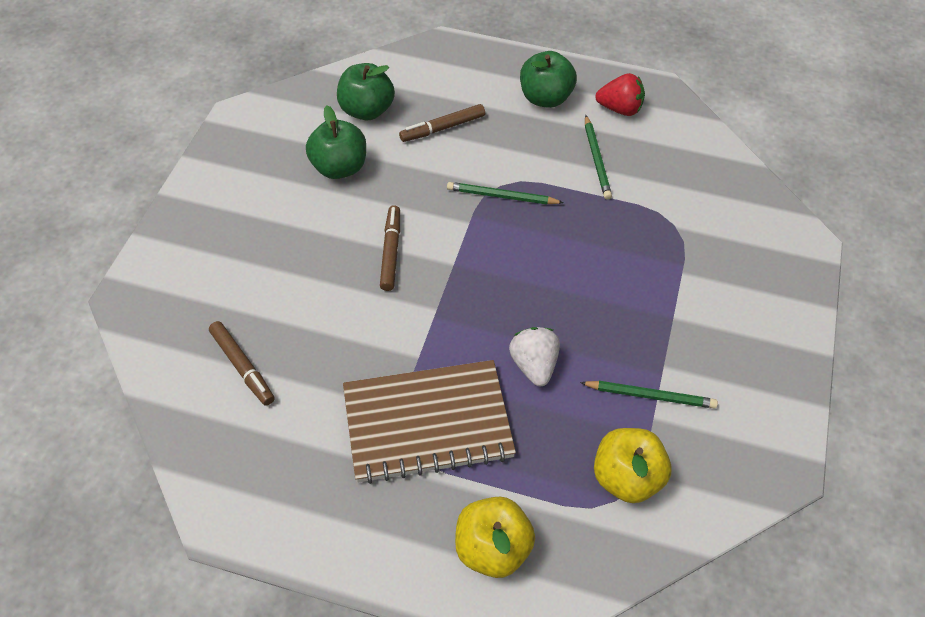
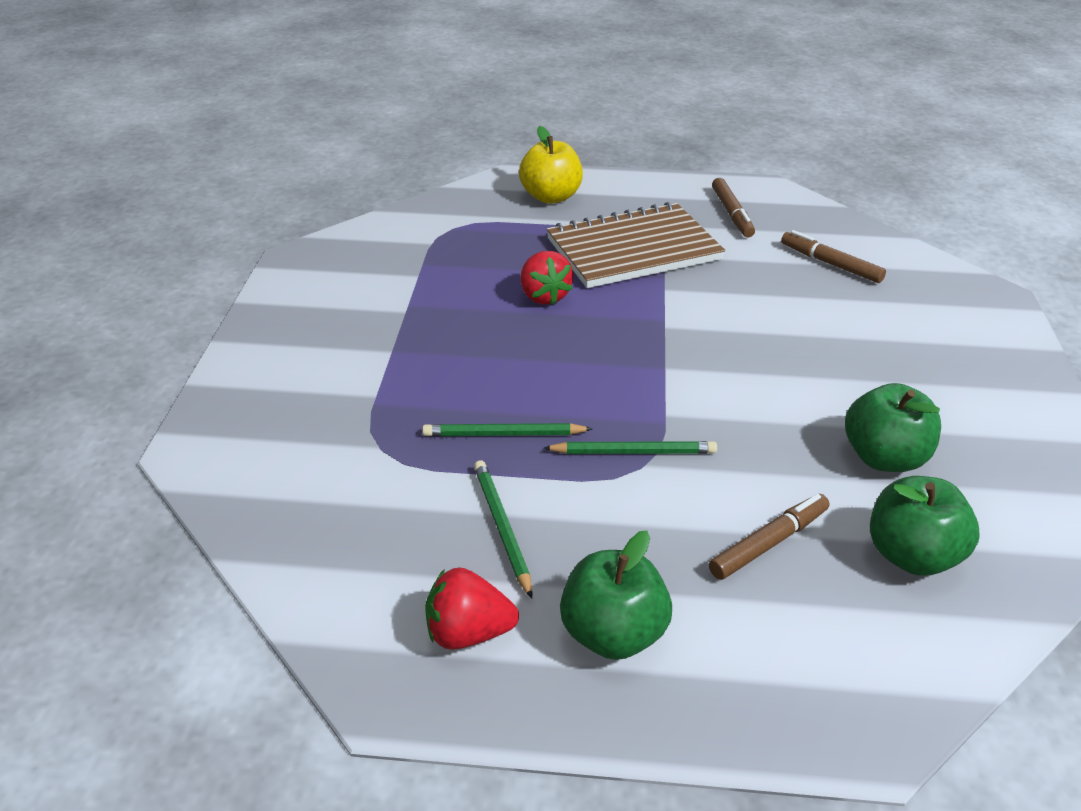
camera: 170 degrees right, 15 degrees down
brown marker [380,205,400,291] -> brown marker moved to [712,178,755,237]
white strawberry [509,327,560,386] -> red strawberry [520,251,573,305]
green pencil [580,381,718,409] -> green pencil moved to [422,423,593,436]
yellow apple [594,428,672,503] -> none

